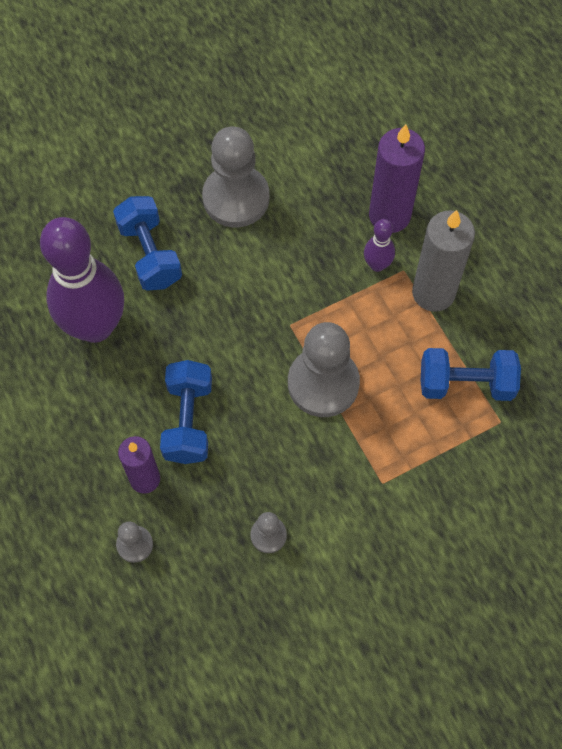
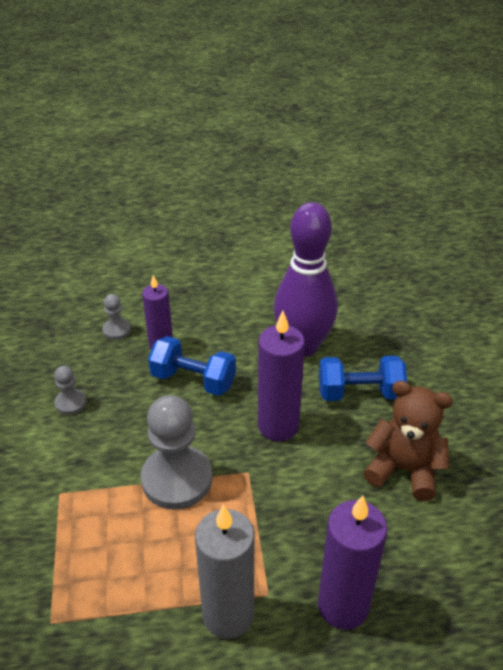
camera: 110 degrees right, 25 degrees down
grey pawn [202,127,269,227] -> brown teddy bear [363,381,453,501]
purple bowling pin [364,219,395,272] -> none
blue dumbbell [421,348,521,401] -> none
none -> purple candle [258,311,305,441]

